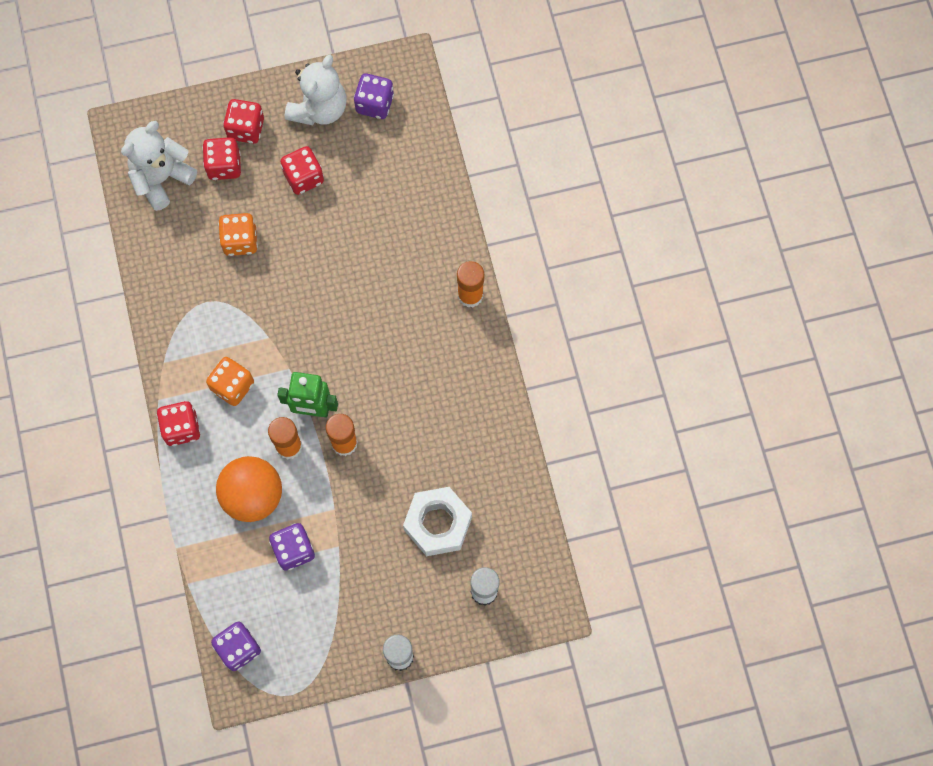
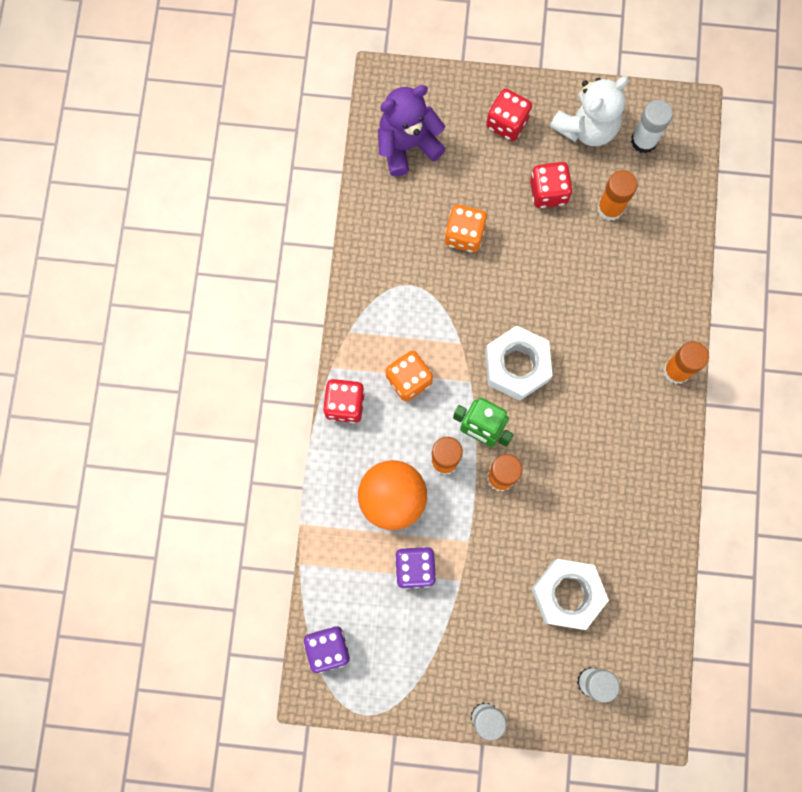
camera: 20 degrees right, 5 degrees up
white teddy bear [121,121,197,211] -> purple teddy bear [378,85,446,177]
red dice [202,137,241,180] -> none
purple dice [354,73,394,119] -> white glue stick [631,100,673,154]
none -> white nut [485,326,553,401]
none -> orange glue stick [597,170,637,221]

